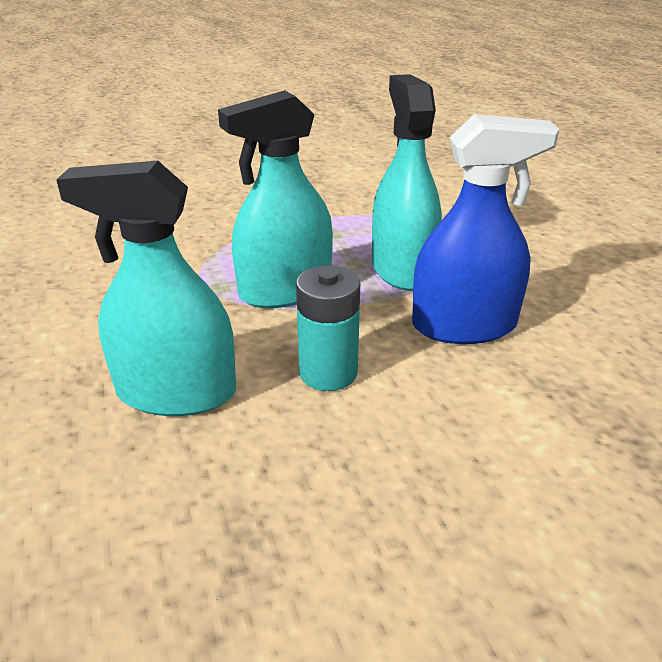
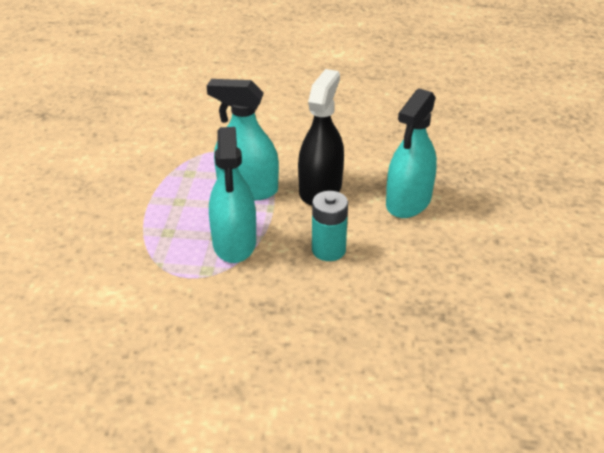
camera: 65 degrees left, 5 degrees up
turquoise spray bottle [56,161,236,416] -> turquoise spray bottle moved to [386,89,437,218]
blue spray bottle [412,114,559,344] -> black spray bottle [298,69,344,206]

